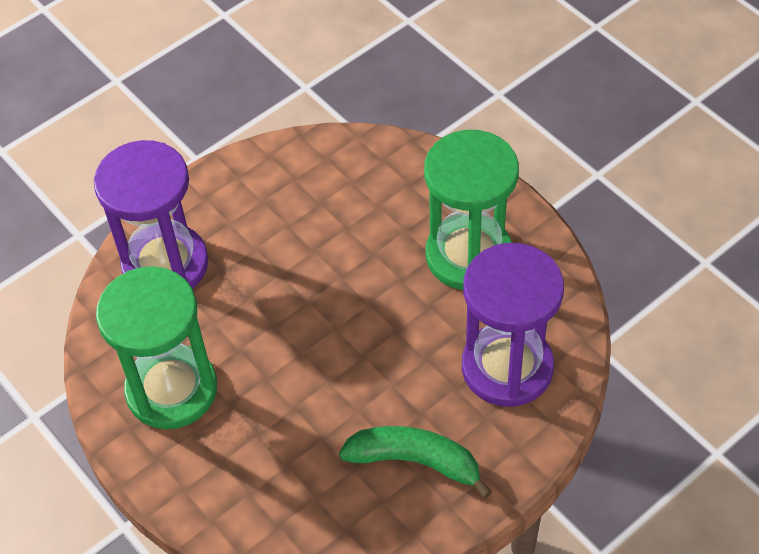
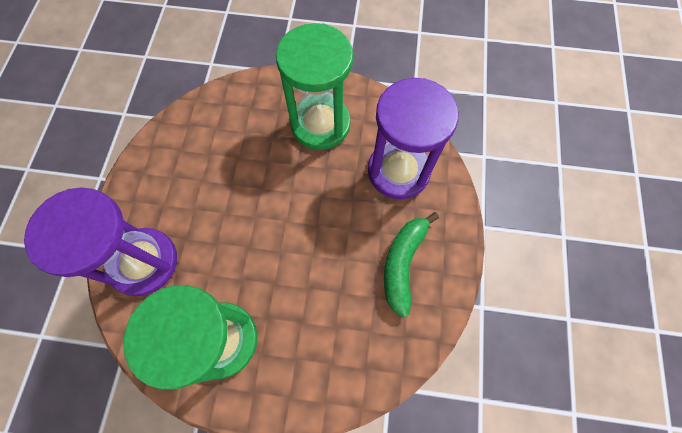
camera: 45 degrees left, 15 degrees up
green banana [339,426,492,499] -> green banana turned 45 degrees counterclockwise [384,212,439,317]

